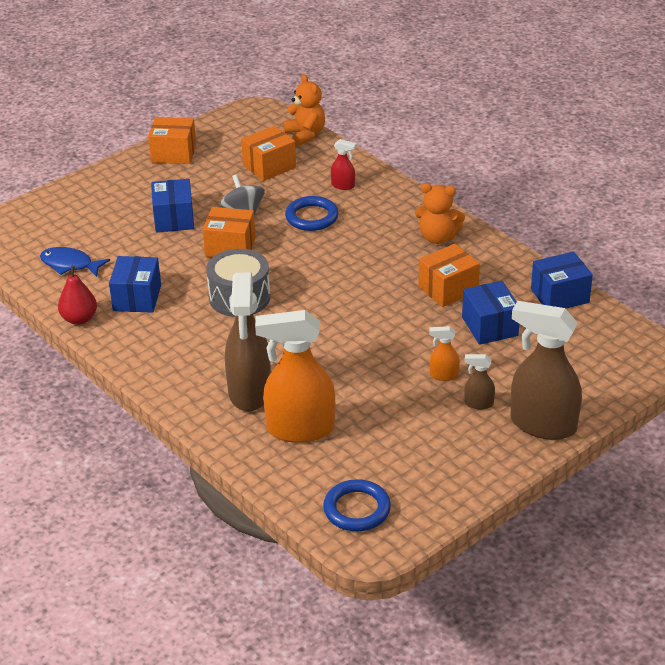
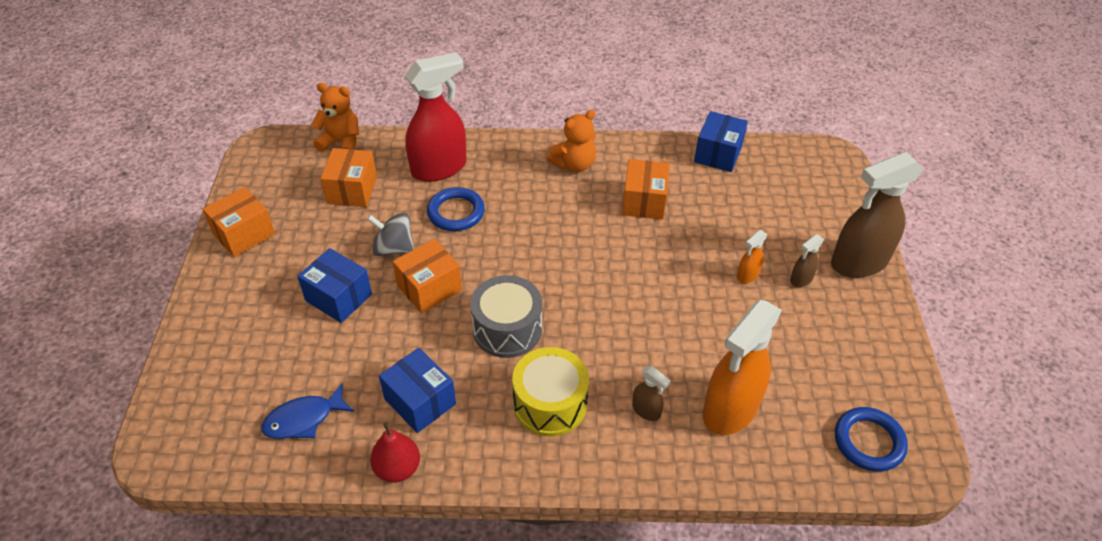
camera: 50 degrees left, 10 degrees up
brown spray bottle [225,272,271,411] -> brown spray bottle [632,366,671,421], size x0.44
red spray bottle [331,139,356,190] -> red spray bottle [405,52,467,182], size x2.30
blue box [462,281,519,345] -> none
none -> yellow drum [512,347,589,437]

